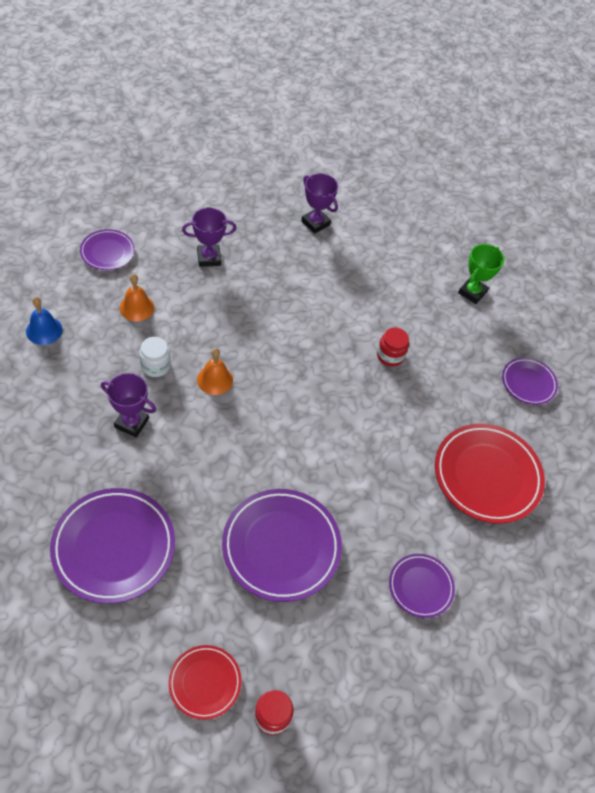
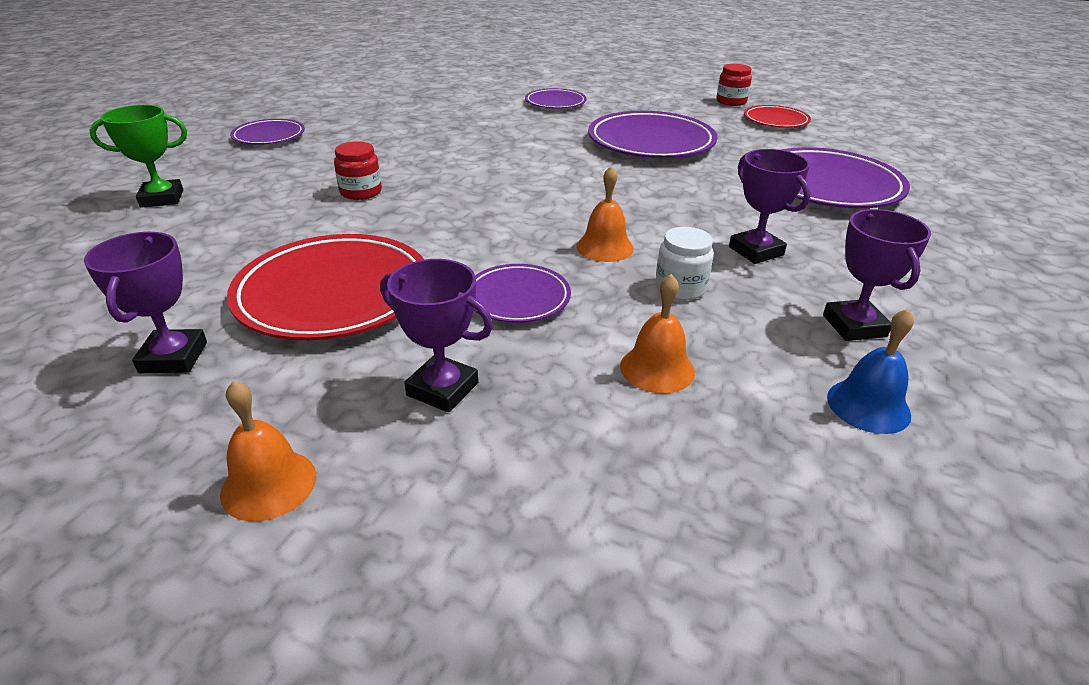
camera: 135 degrees left, 20 degrees down
purple plate [80,229,135,270] -> purple plate moved to [474,264,571,323]
red plate [435,424,545,524] -> red plate moved to [227,234,424,340]
none -> orange bell [220,380,316,521]
none -> purple trophy [823,209,931,341]

